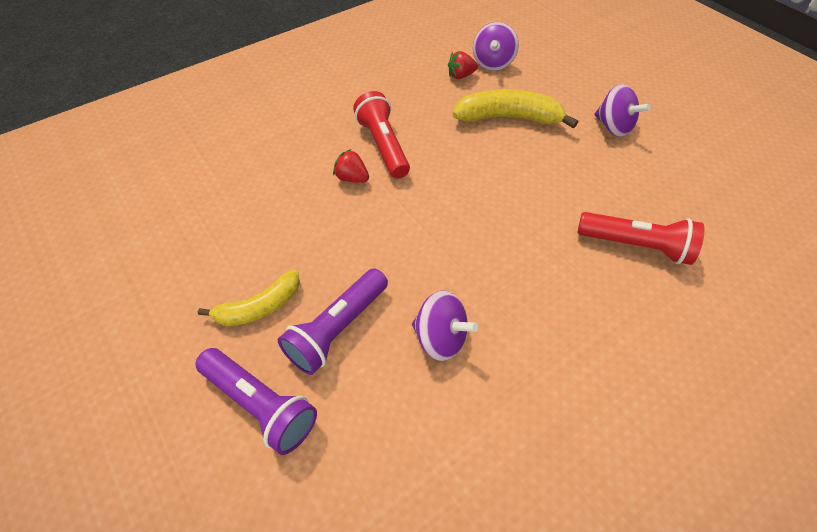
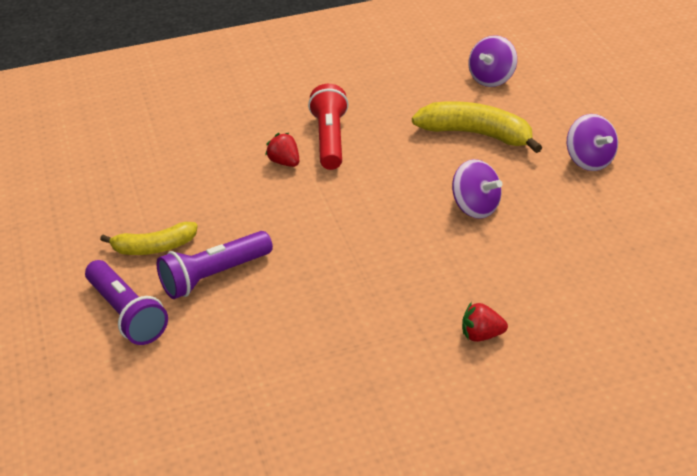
camera: 20 degrees right, 15 degrees down
purple spinning top [412,291,478,361] -> purple spinning top moved to [452,159,502,219]
red strawberry [448,51,478,79] -> red strawberry moved to [462,302,508,342]
red flashlight [577,212,704,265] -> none

